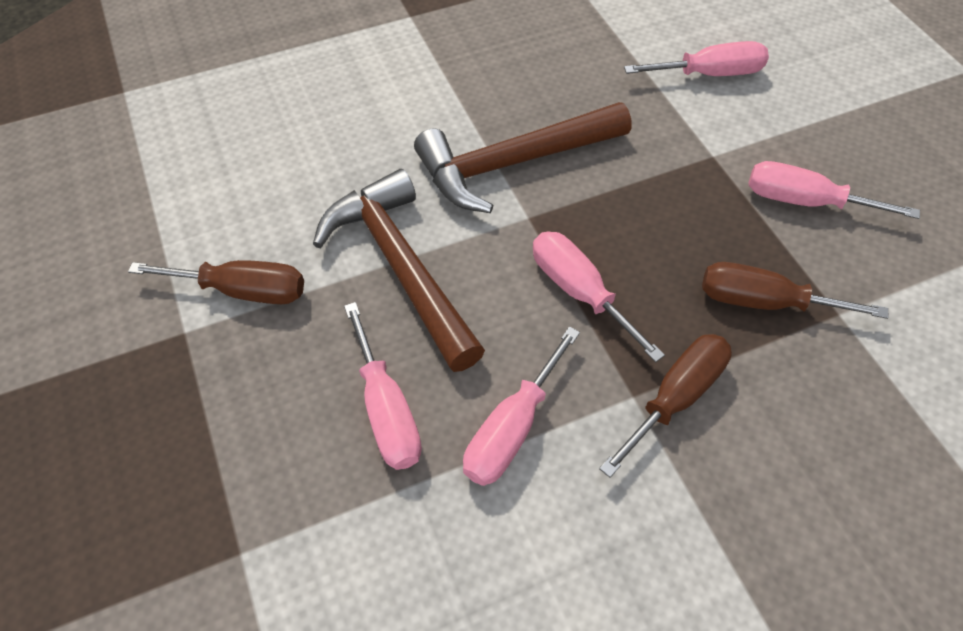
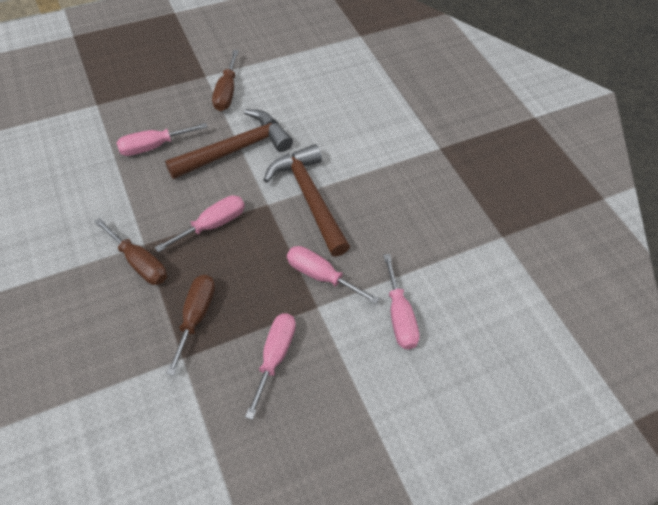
camera: 85 degrees right, 0 degrees up
pink screwdriver [463,327,580,486] -> pink screwdriver moved to [287,246,379,304]

